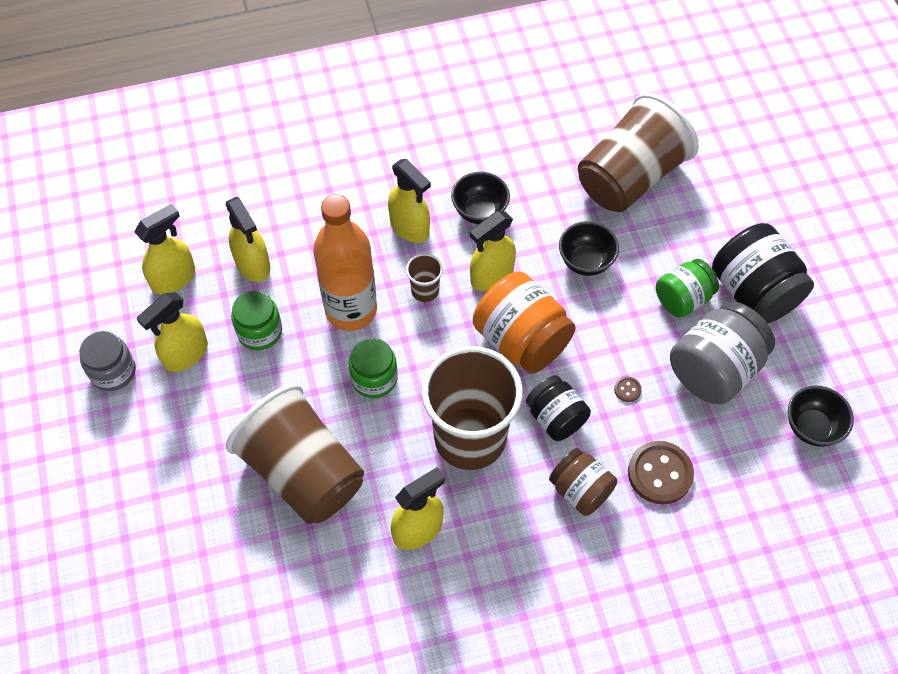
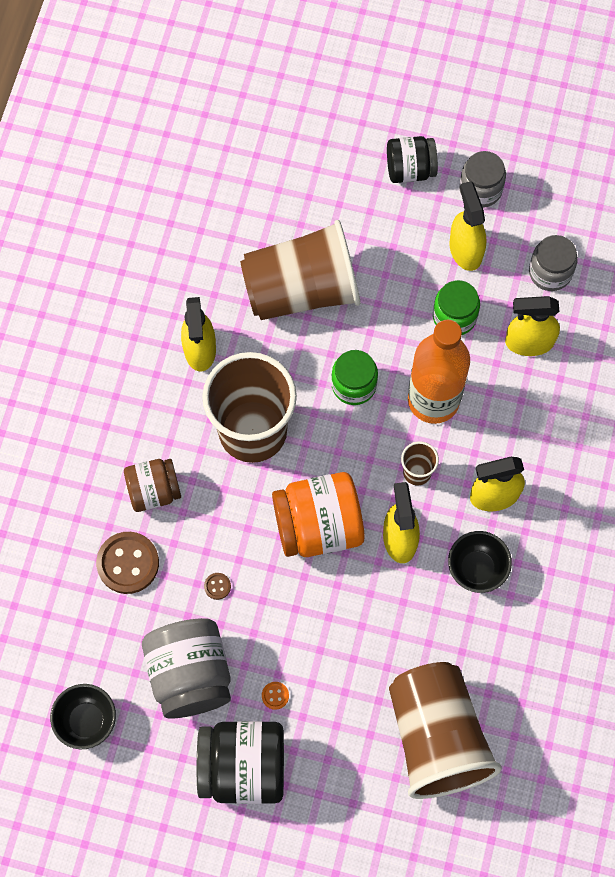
camera: 120 degrees right, 10 degrees up
yellow spray bottle [134,204,195,295] -> grey jar [529,235,578,291]
black jar [526,375,591,441] -> black jar moved to [387,136,438,183]
black bowl [559,221,619,276] -> none
green jar [656,259,719,318] -> orange button [262,682,289,710]

